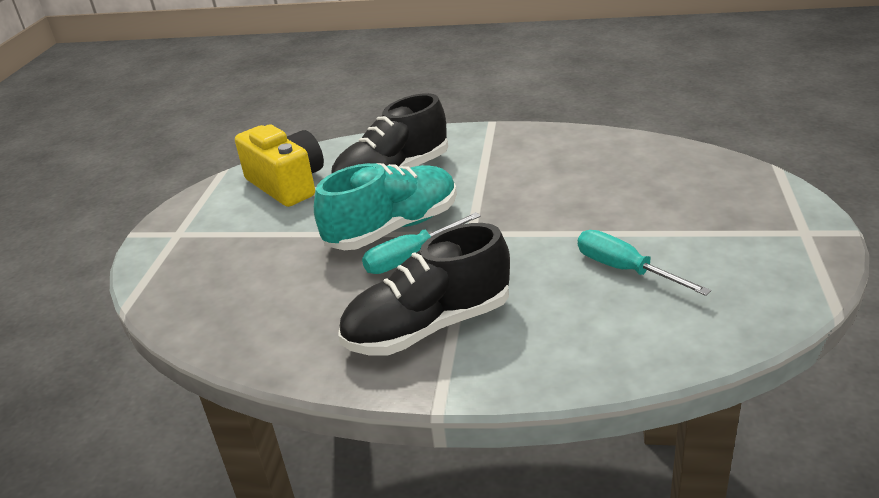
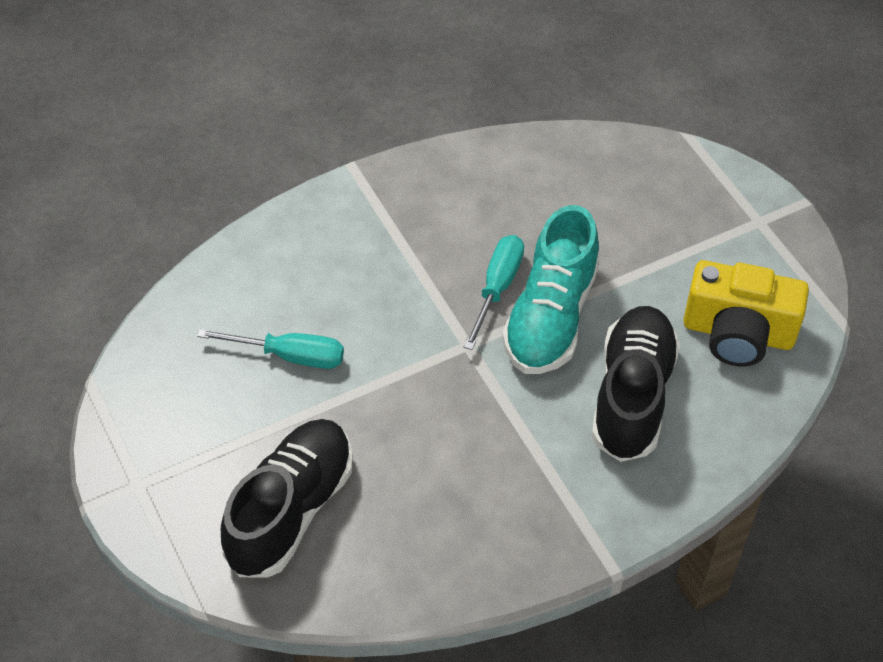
camera: 140 degrees right, 20 degrees up
black shoe [338,223,510,356] -> black shoe moved to [221,419,353,578]

